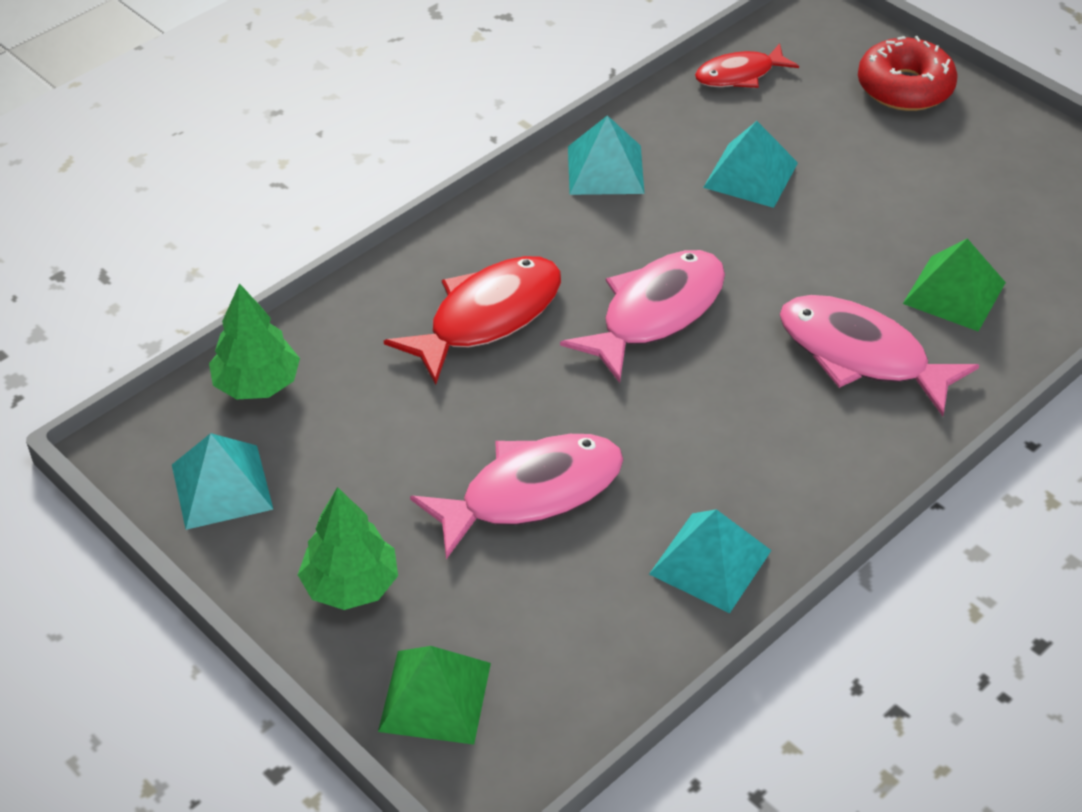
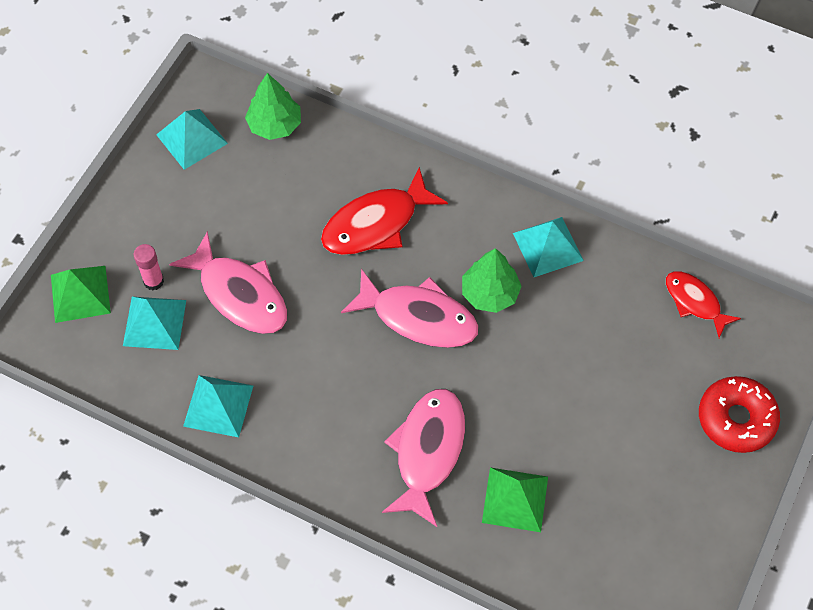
camera: 70 degrees right, 15 degrees up
green tree [298,487,398,610] -> green tree moved to [462,248,522,313]
red fish [384,256,561,385] -> red fish turned 120 degrees clockwise [321,167,448,255]
turquoise pyramid [703,121,798,208] -> turquoise pyramid moved to [123,297,186,350]
none -> pink glue stick [134,244,164,290]

